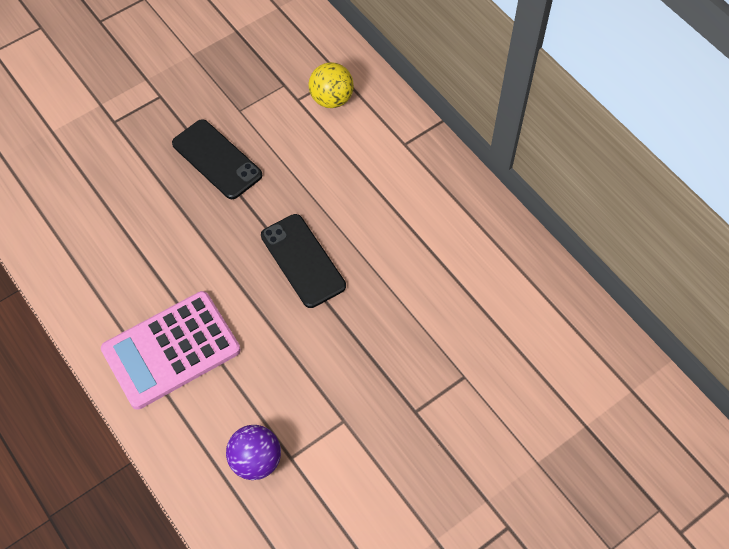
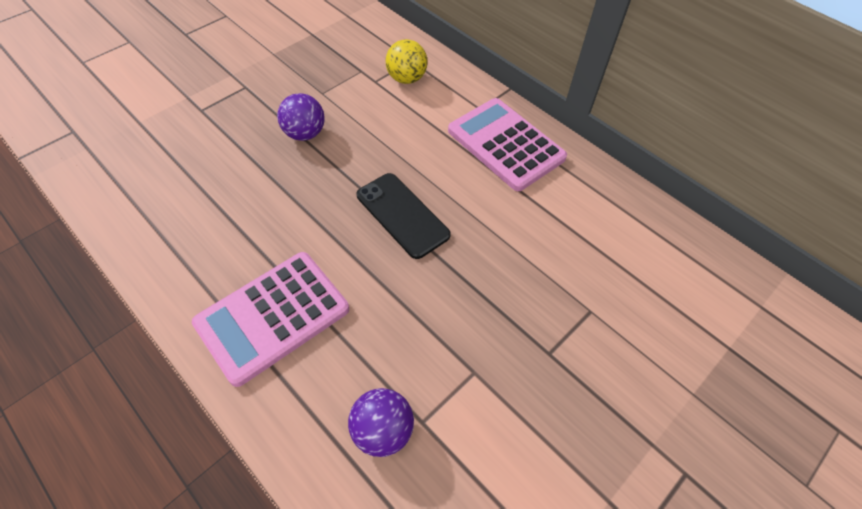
camera: 10 degrees left, 5 degrees down
black phone [172,119,262,199] -> purple ball [277,93,325,141]
none -> pink calculator [448,98,567,191]

